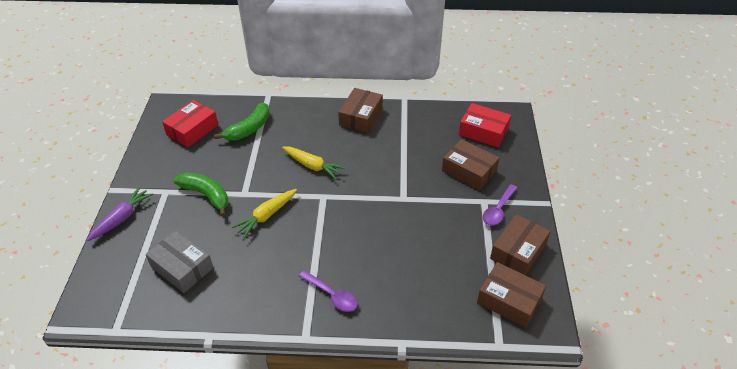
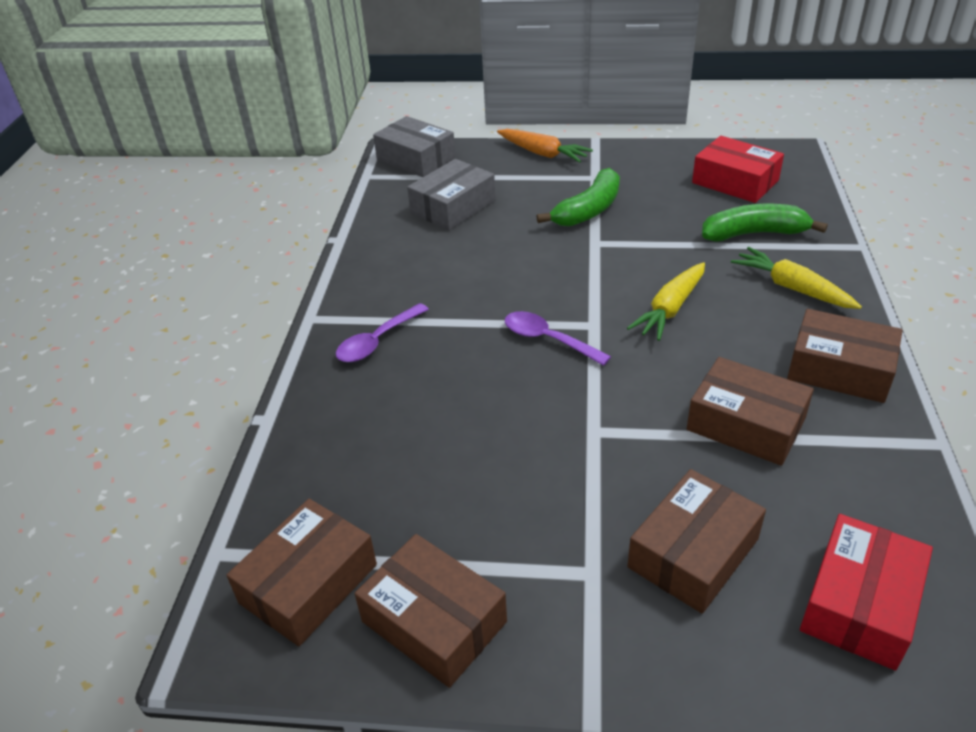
camera: 95 degrees right, 5 degrees down
purple carrot [86,187,153,241] -> orange carrot [497,129,593,163]
green banana [214,102,270,141] -> green banana turned 135 degrees clockwise [702,204,828,242]
yellow carrot [232,189,297,238] -> yellow carrot moved to [731,247,862,309]
purple spoon [483,184,517,226] -> purple spoon moved to [505,311,611,366]
none -> grey box [373,116,456,177]
none -> brown box [687,357,814,466]

